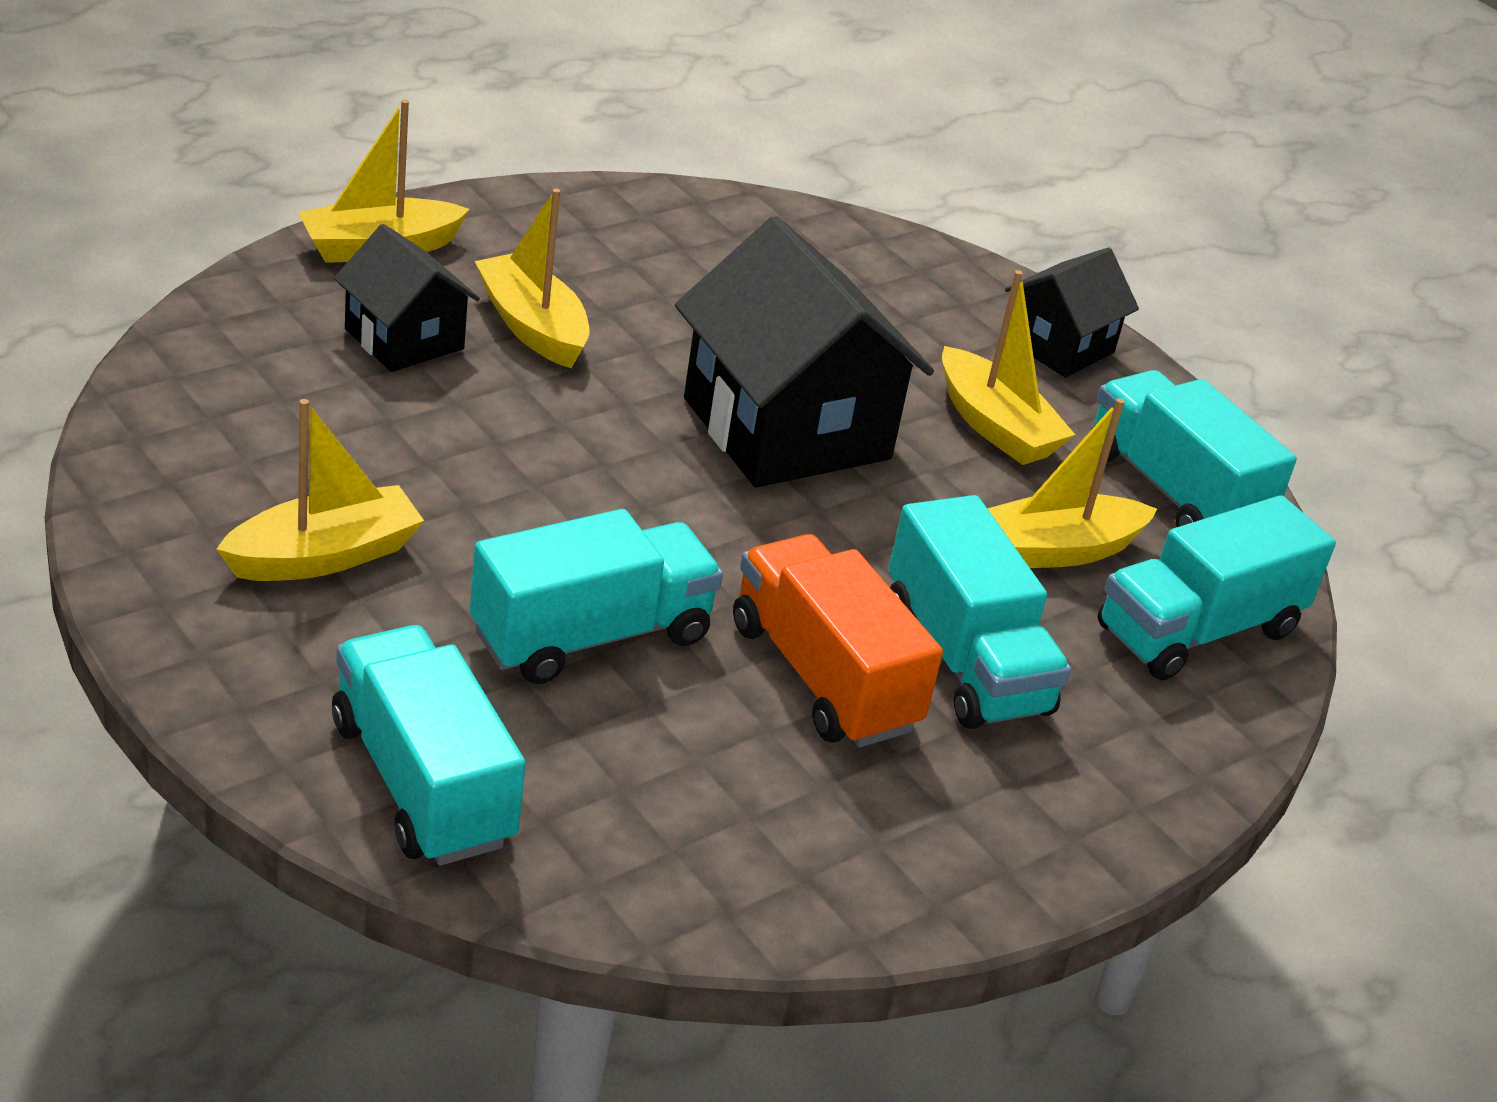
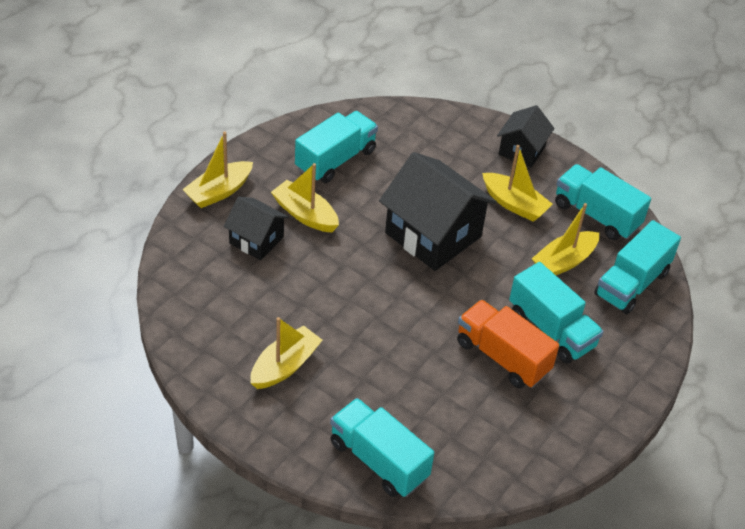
camera: 15 degrees left, 10 degrees up
turquoise truck [470,509,723,684] -> turquoise truck moved to [295,111,378,183]

